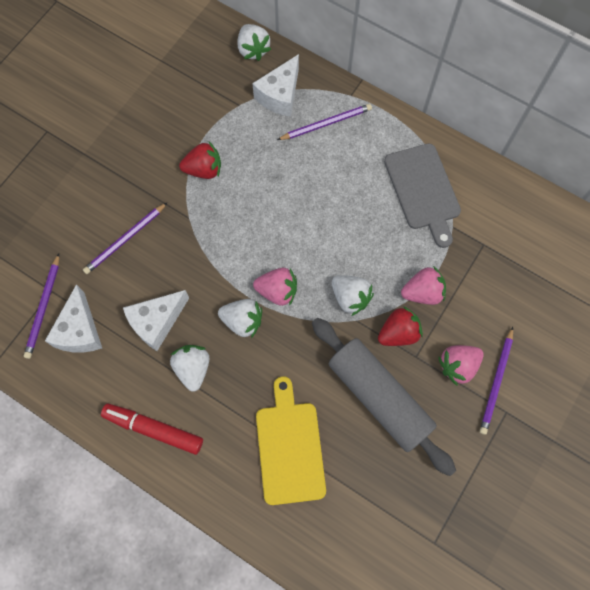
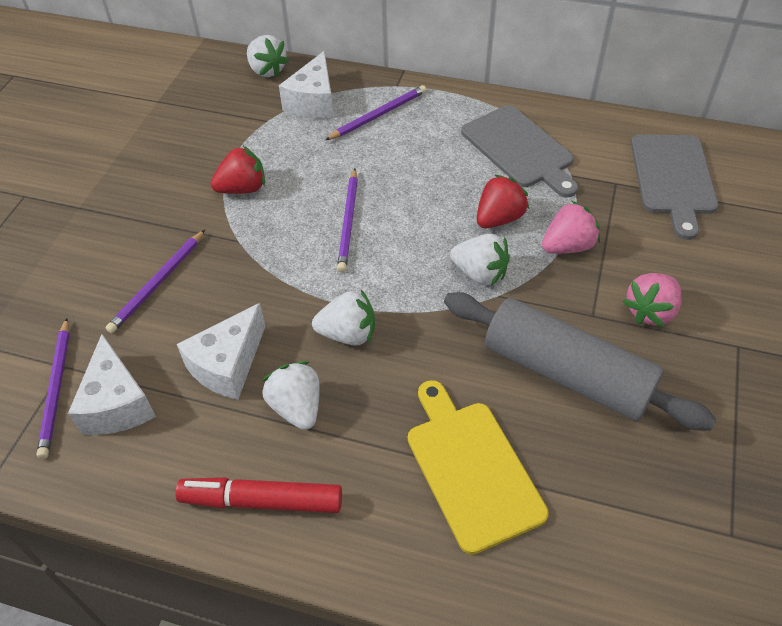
camera: 15 degrees left, 20 degrees down
pink strawberry [253,268,297,306] -> none
red strawberry [378,306,423,346] -> red strawberry moved to [477,174,529,228]
purple pencil [480,327,513,435] -> purple pencil moved to [337,169,358,273]
none -> grey cutting board [631,134,718,240]

